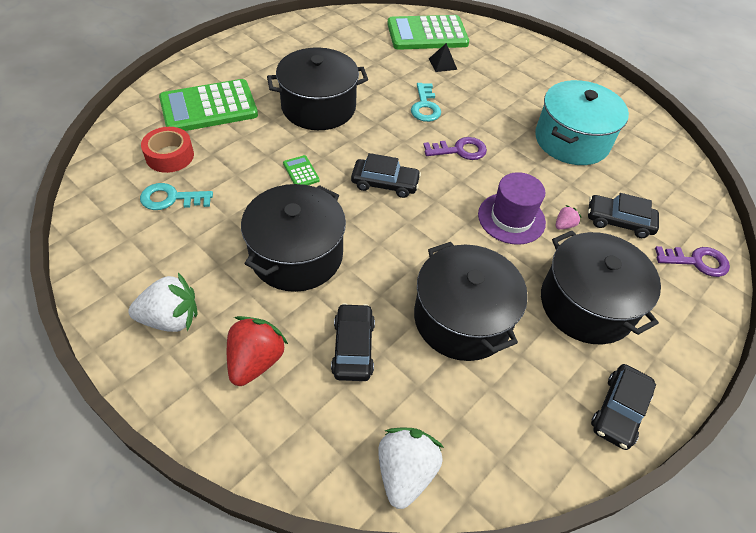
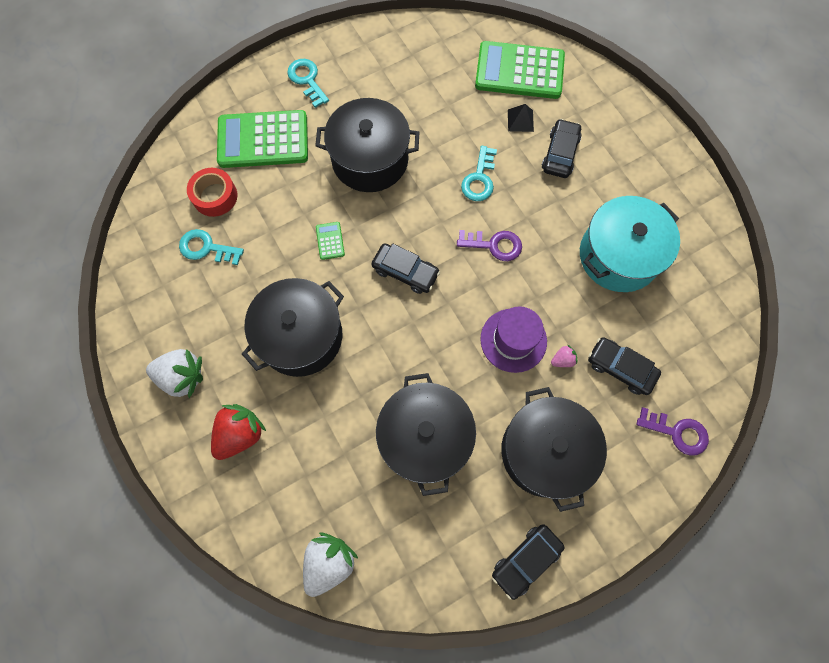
camera: 20 degrees right, 20 degrees up
black car [331,303,375,381] -> black car moved to [542,119,582,178]
none -> turquoise key [287,59,329,108]

